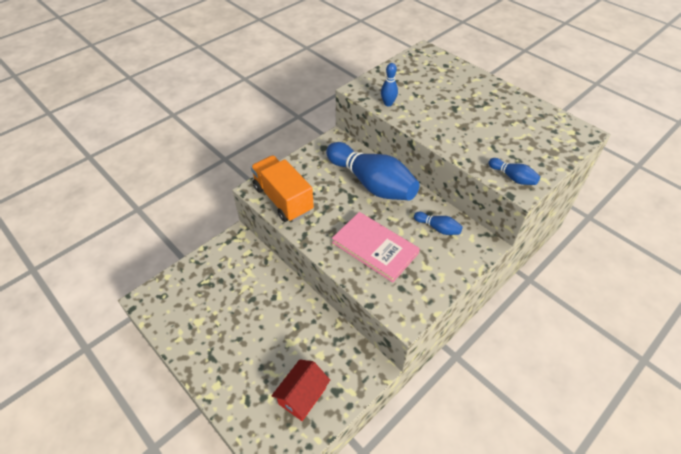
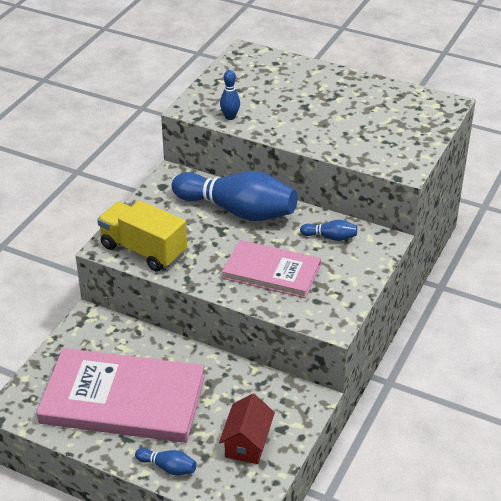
camera: 20 degrees left, 10 degrees down
orange truck [251,155,314,222] -> yellow truck [97,200,187,272]
blue bowling pin [488,158,540,185] -> blue bowling pin moved to [135,448,197,475]
none -> pink book [36,348,205,443]

